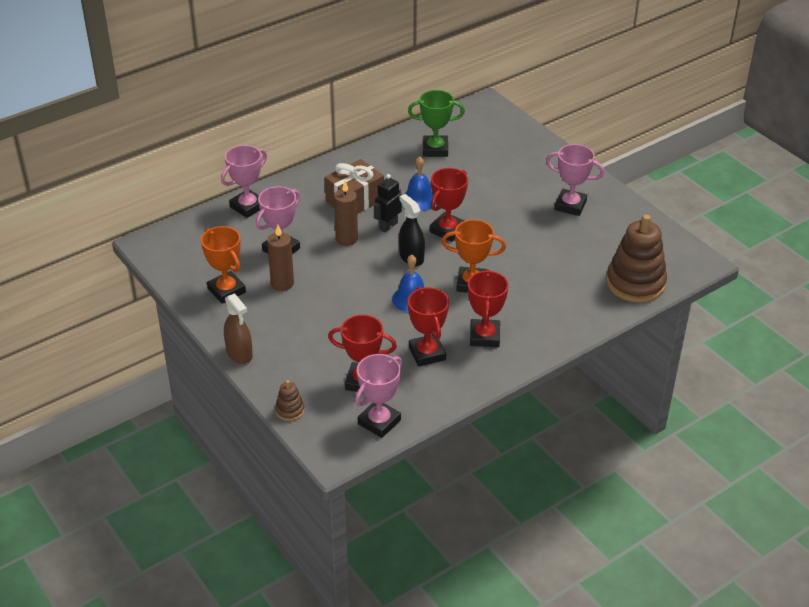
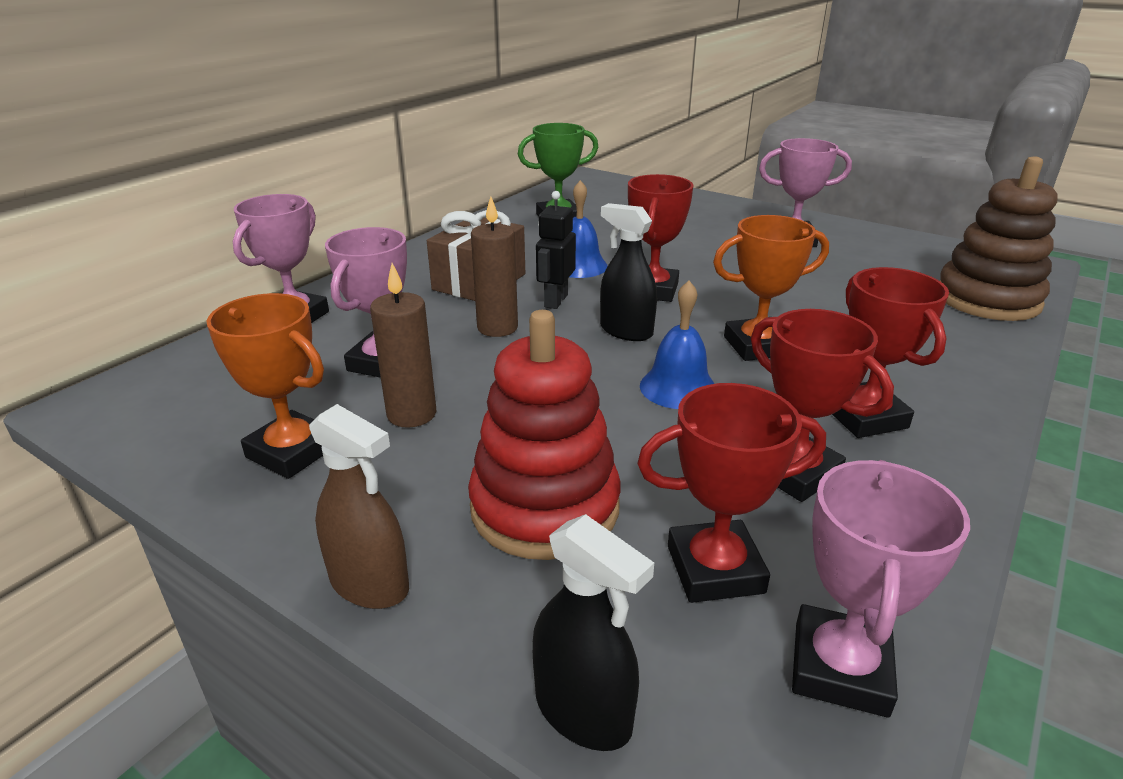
camera: 20 degrees left, 10 degrees down
brown stacking toy [275,380,305,421] -> black spray bottle [532,514,654,751]
none -> red stacking toy [468,310,621,560]

